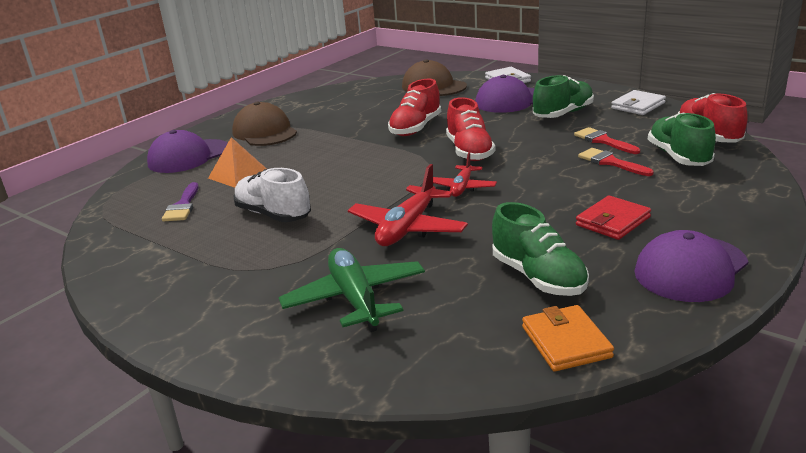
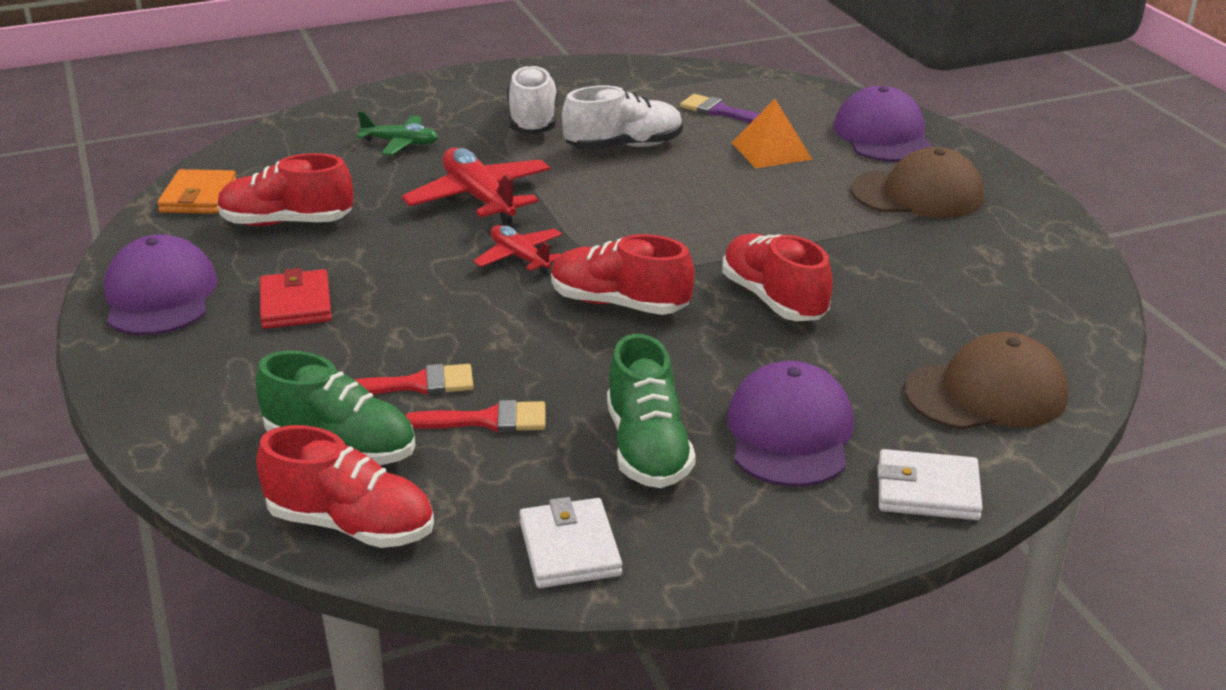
camera: 120 degrees right, 5 degrees up
green plane [279,248,425,332] -> green plane [357,111,438,155], size x0.61
green shoe [492,202,589,296] -> red shoe [217,153,353,226]
orange wallet [522,305,614,372] -> orange wallet turned 75 degrees clockwise [157,169,237,214]
none -> white shoe [507,65,558,134]

